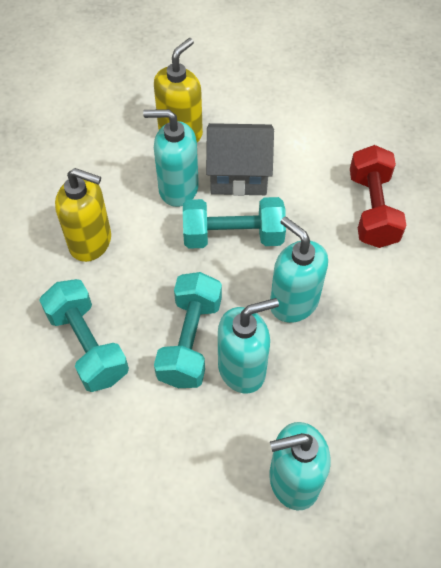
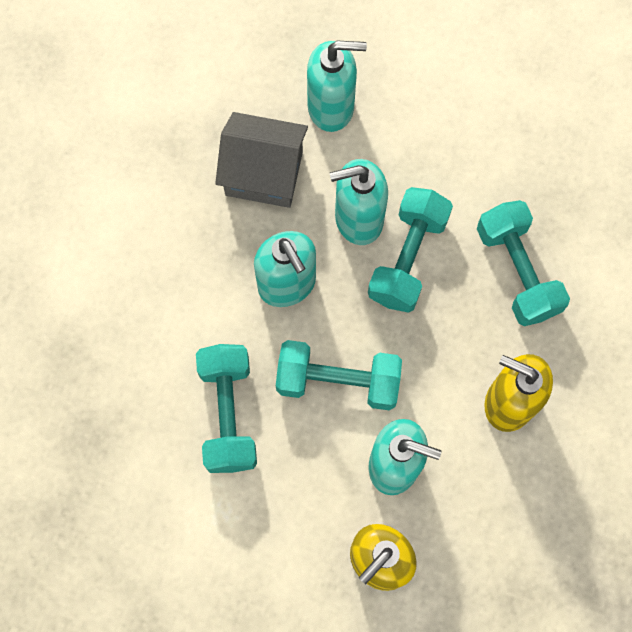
camera: 170 degrees left, 15 degrees up
grey house [206,123,274,196] -> grey house moved to [215,112,308,208]
red dumbbell [350,145,407,248] -> none
none -> turquoise dumbbell [196,344,257,473]

